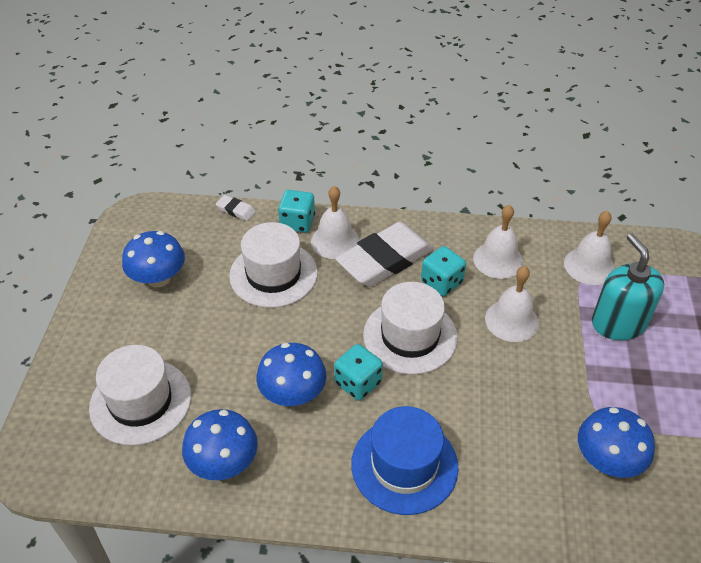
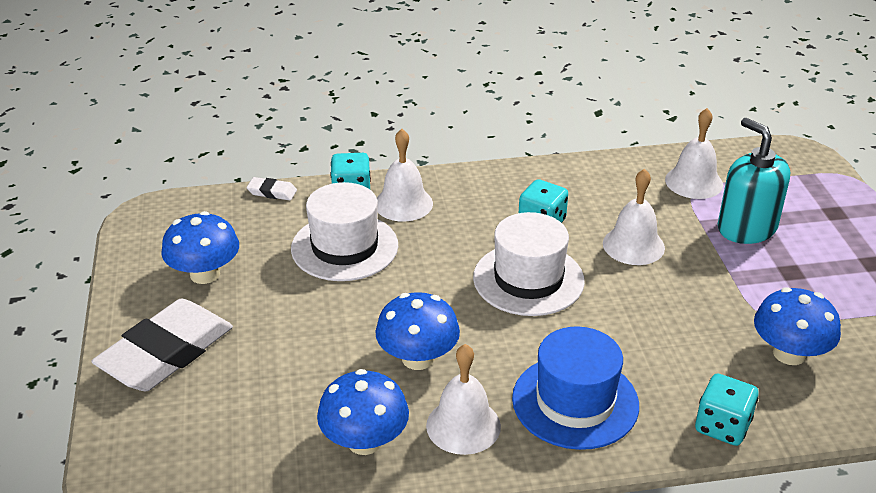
camera: 15 degrees left, 10 degrees down
white hat [89,345,191,446] -> none
turquoise dice [334,344,383,400] -> turquoise dice moved to [695,374,759,446]
white eraser [335,222,434,287] -> white eraser moved to [91,299,233,391]
white bell [473,205,523,279] -> white bell moved to [426,344,501,455]

